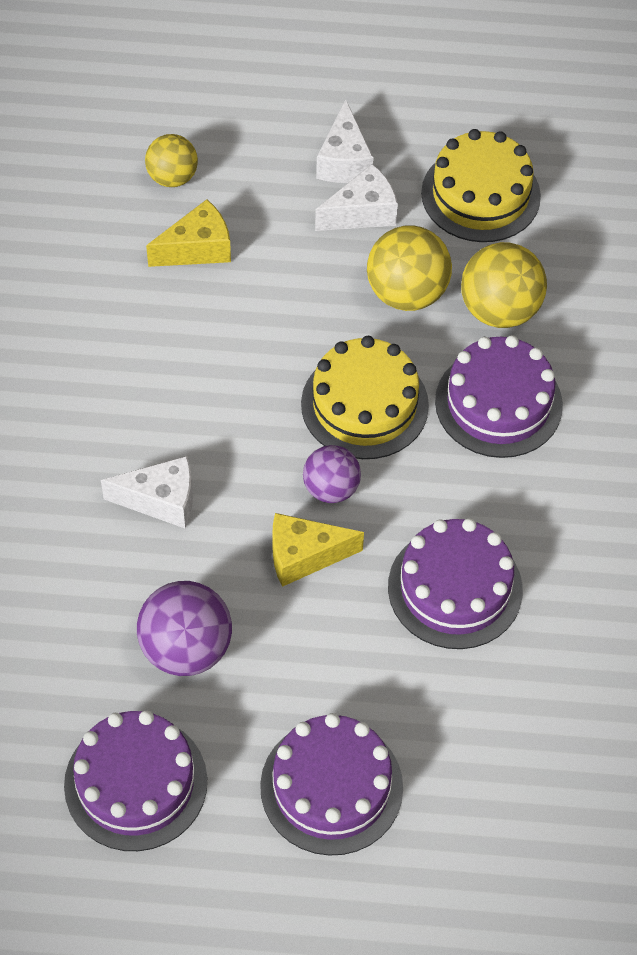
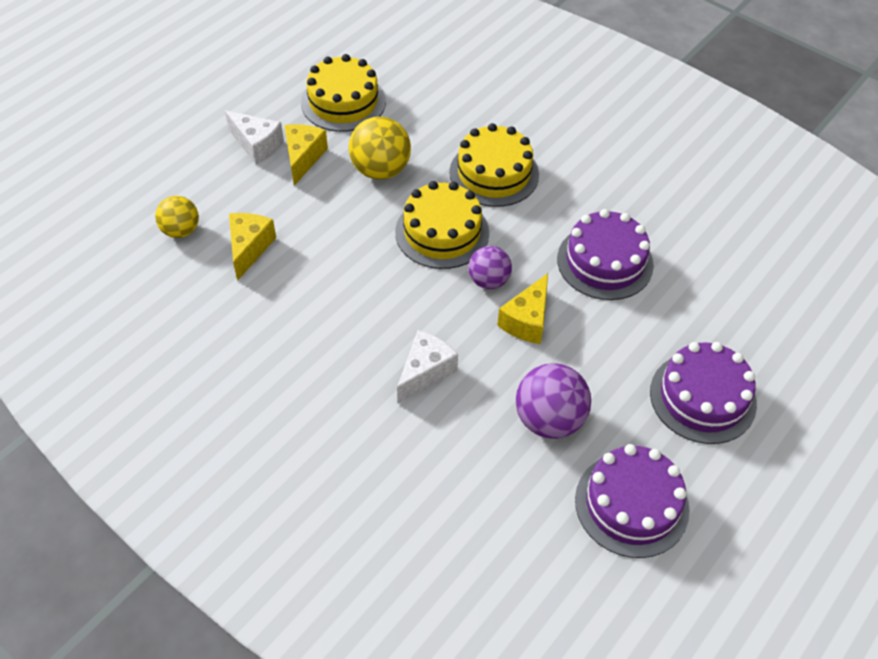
camera: 55 degrees left, 5 degrees down
white cheese [315,164,398,231] -> yellow cheese [285,124,328,186]
purple cake [435,335,563,458] -> yellow cake [449,123,539,207]
yellow ball [461,242,547,328] -> none

